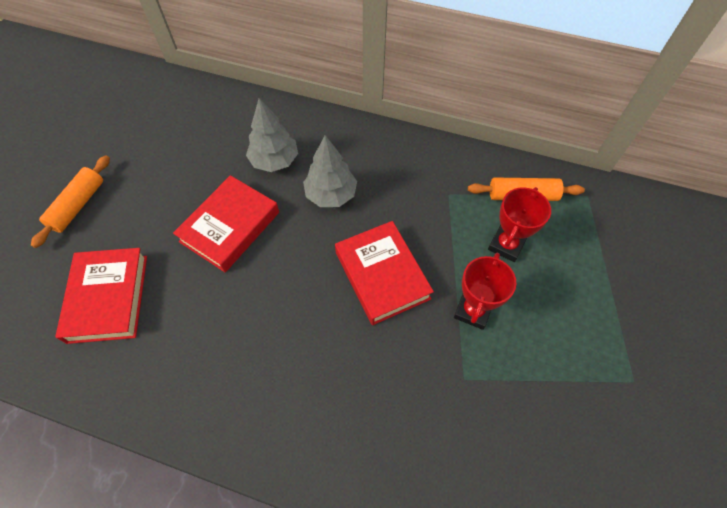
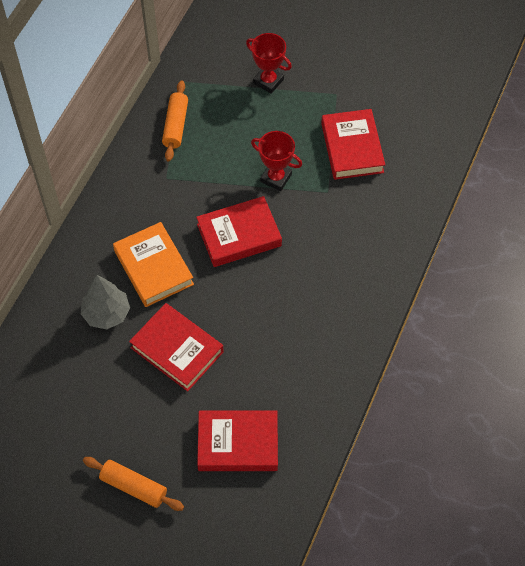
camera: 85 degrees left, 0 degrees up
grey tree [303,135,357,207] -> orange book [113,222,194,307]
red trophy [488,187,551,262] -> red trophy moved to [246,33,292,94]
none -> red book [321,109,385,180]

